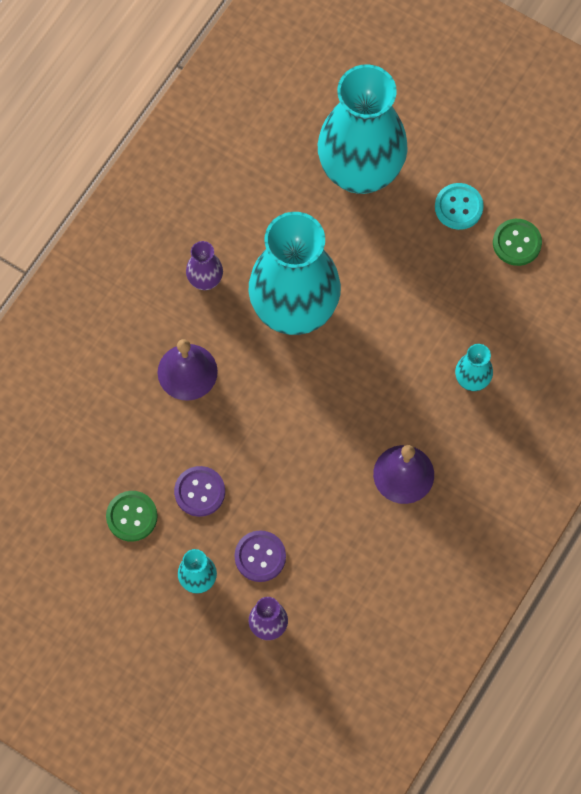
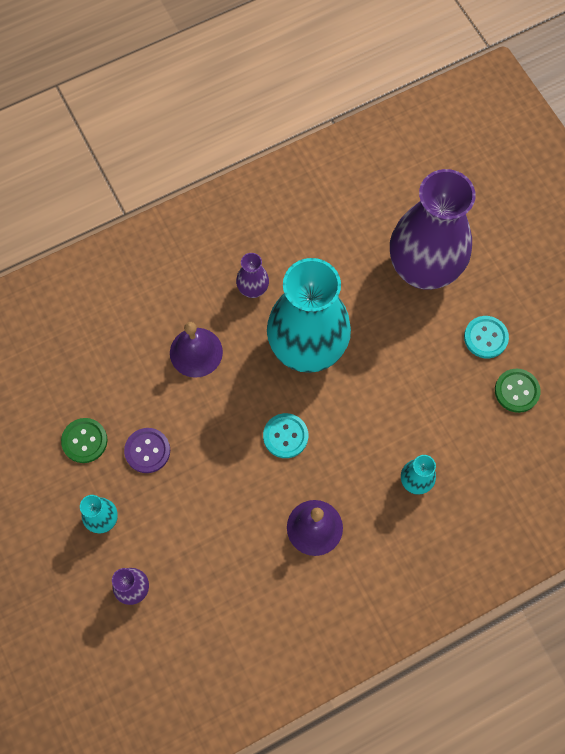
camera: 30 degrees right, 0 degrees up
purple button [234,530,286,582] -> none
turquoise vase [318,64,408,194] -> purple vase [390,169,476,290]
none -> turquoise button [263,413,308,458]

